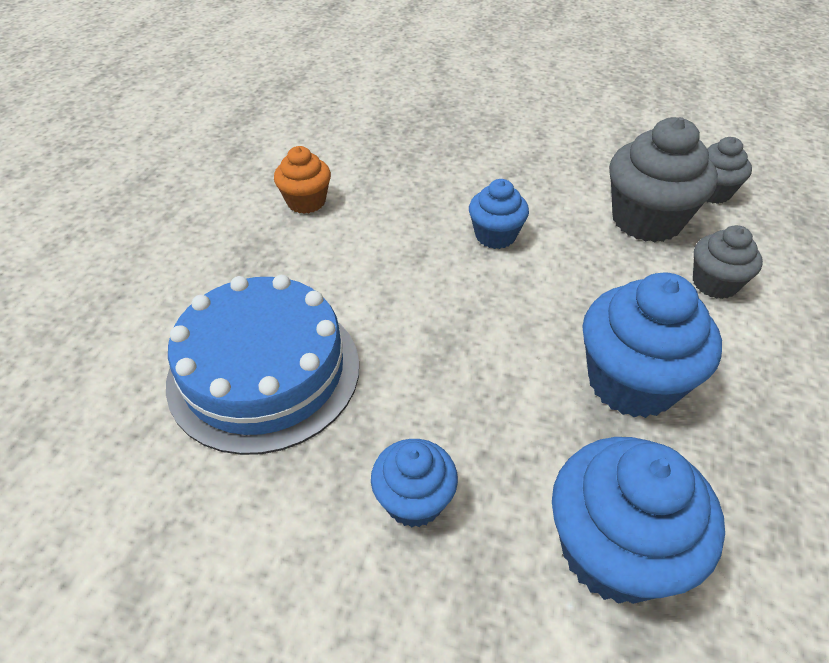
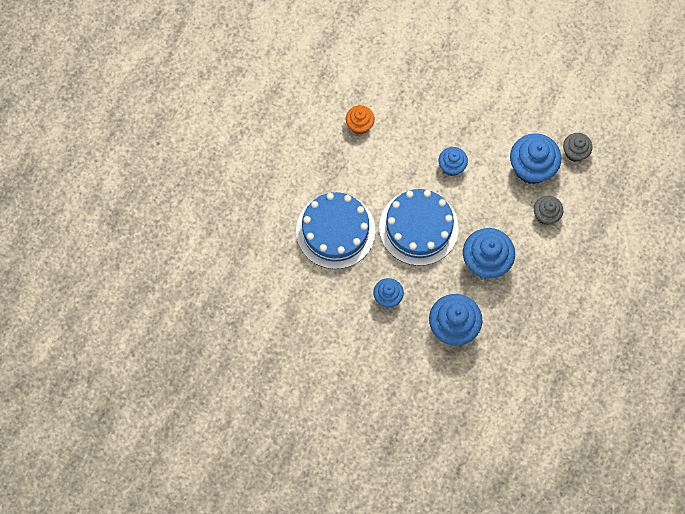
camera: 10 degrees right, 25 degrees up
grey cupcake [609,117,718,242] -> blue cupcake [510,133,561,184]
none -> blue cake [379,189,459,266]

